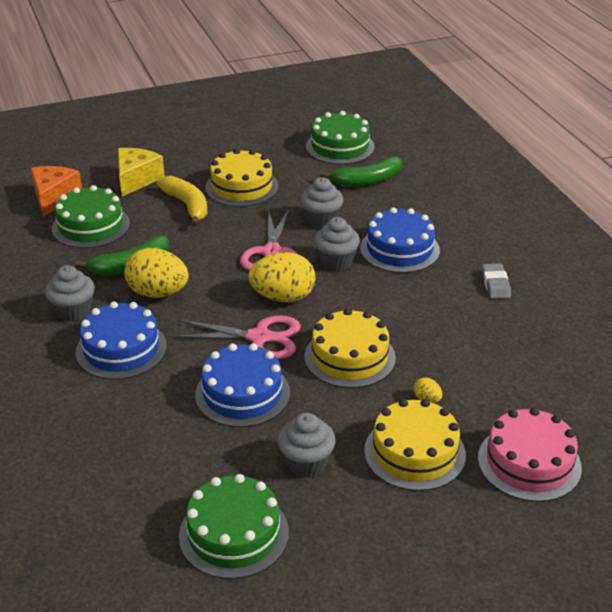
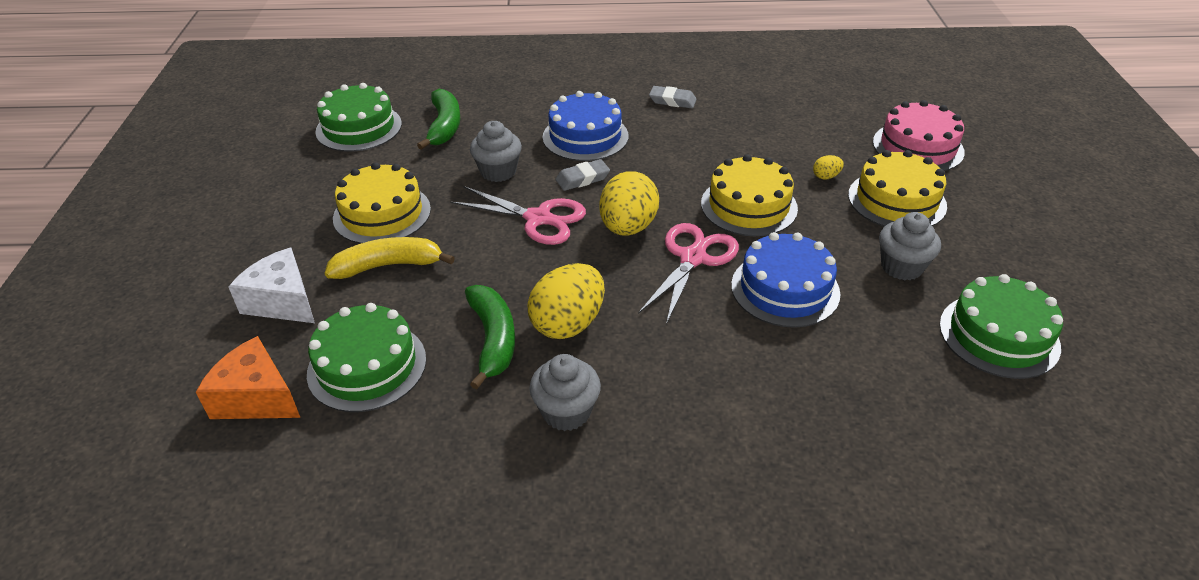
camera: 70 degrees left, 5 degrees up
blue cake [76,301,167,380] -> none
yellow cheese [118,148,165,197] -> white cheese [228,248,315,323]
grey cupcake [314,217,360,271] -> grey eraser [556,159,610,191]

